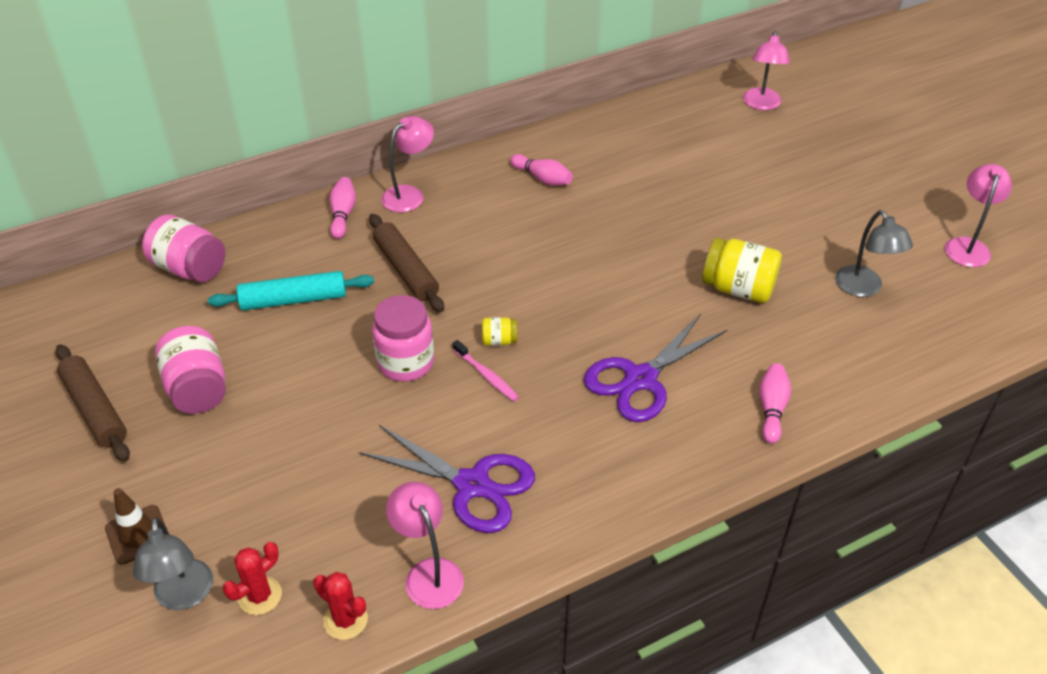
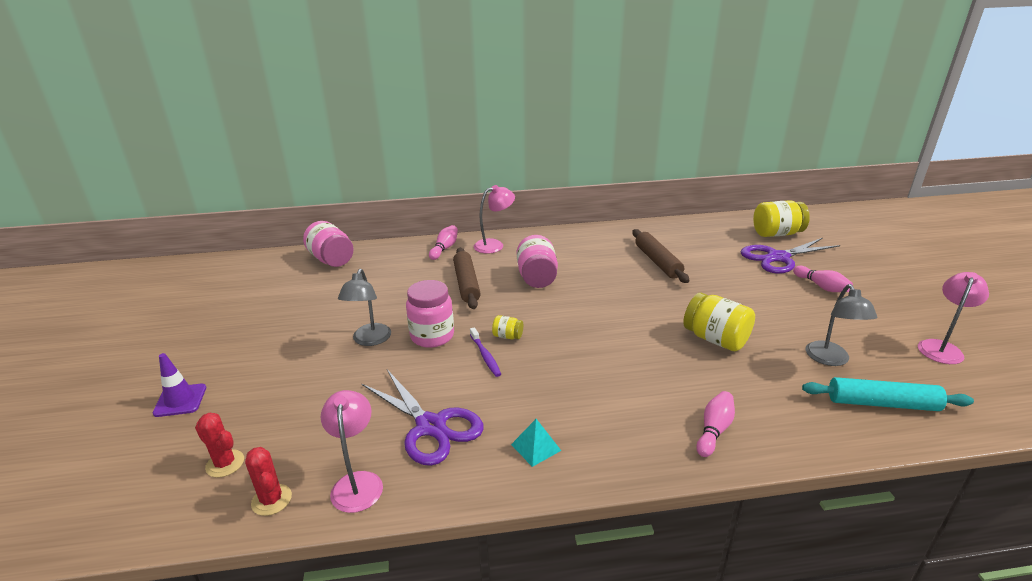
camera: 20 degrees right, 15 degrees down
brown rolling pin [55,344,130,462] -> brown rolling pin moved to [632,229,689,283]
brown traffic cone [105,488,167,565] -> purple traffic cone [153,353,206,417]
grey lamp [133,517,213,610] -> grey lamp moved to [338,269,391,346]
pink jar [155,326,226,414] -> pink jar moved to [517,235,558,288]
turquoise rolling pin [208,271,374,310] -> turquoise rolling pin moved to [802,377,974,411]
red cactus [223,542,282,615] -> red cactus turned 60 degrees clockwise [195,413,244,478]
pink toothbrush [453,340,519,401] -> purple toothbrush [470,327,501,377]
pink bowling pin [510,154,573,186] -> pink bowling pin moved to [793,266,853,292]
purple scissors [584,314,727,422] -> purple scissors moved to [741,238,841,274]
pink lamp [743,31,790,110] -> yellow jar [753,200,810,237]
none -> turquoise pyramid [511,419,561,467]

